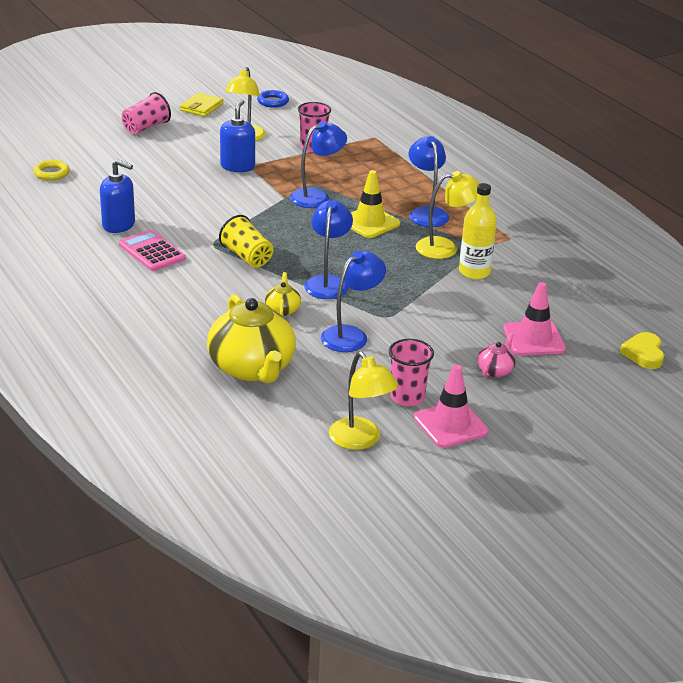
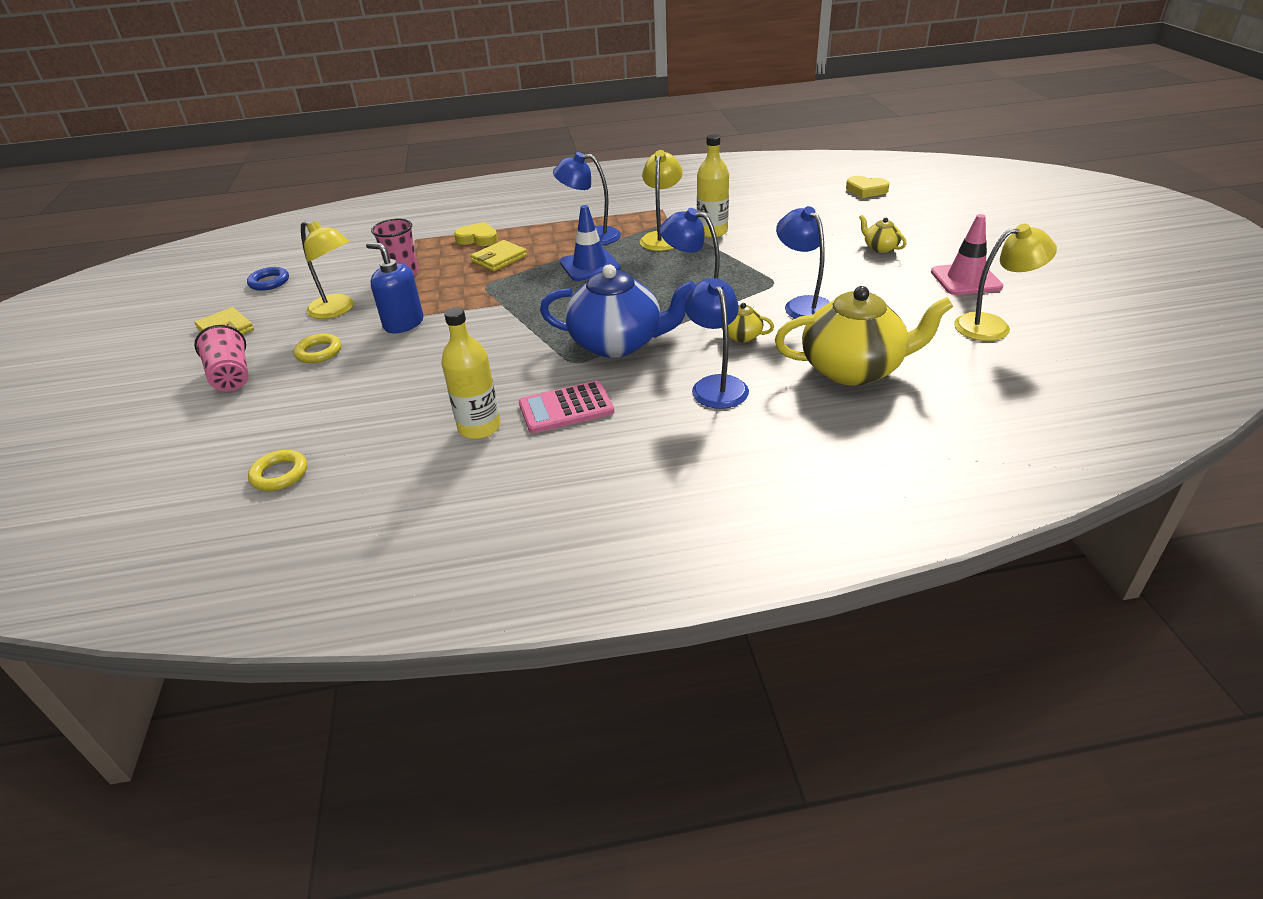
camera: 65 degrees left, 5 degrees up
blue soap dispenser [100,159,135,233] -> yellow bottle [441,307,501,439]
yellow cup [219,215,273,268] -> blue teapot [540,265,695,358]
blue lamp [290,121,347,208] -> blue lamp moved to [684,278,749,409]
yellow traffic cone [351,170,400,238] -> blue traffic cone [560,205,621,281]
pink cup [389,339,434,406] -> none
pink teapot [477,333,516,377] -> yellow teapot [859,215,907,253]
pink traffic cone [503,282,566,356] -> none
none -> yellow ring [293,333,341,363]
none -> yellow heart [454,222,498,246]
none -> yellow wallet [471,240,527,271]

